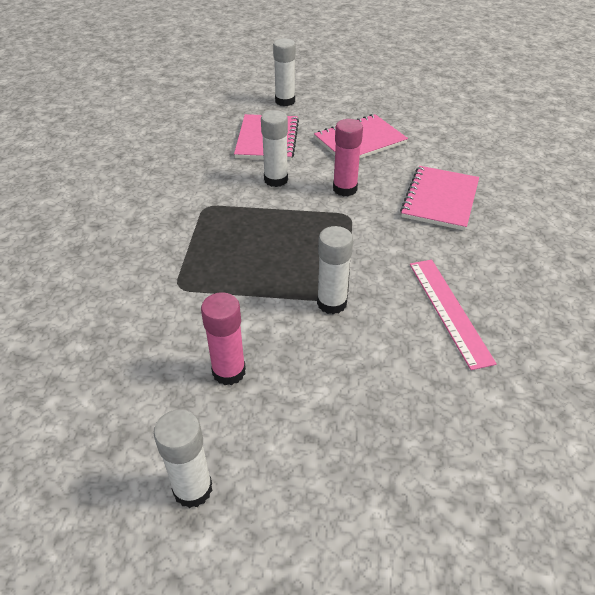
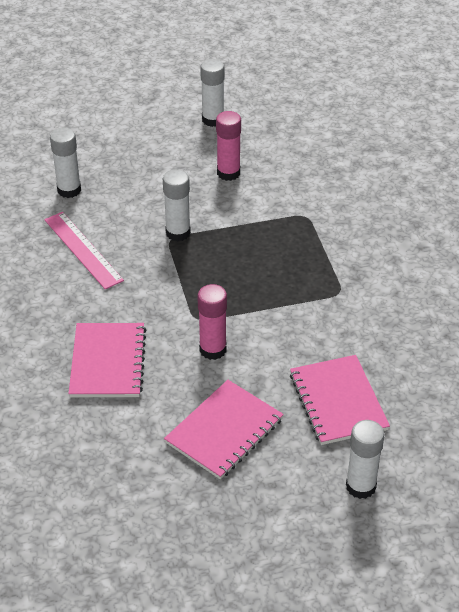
camera: 160 degrees right, 0 degrees up
white glue stick [261,110,288,187] -> white glue stick moved to [50,128,81,198]

